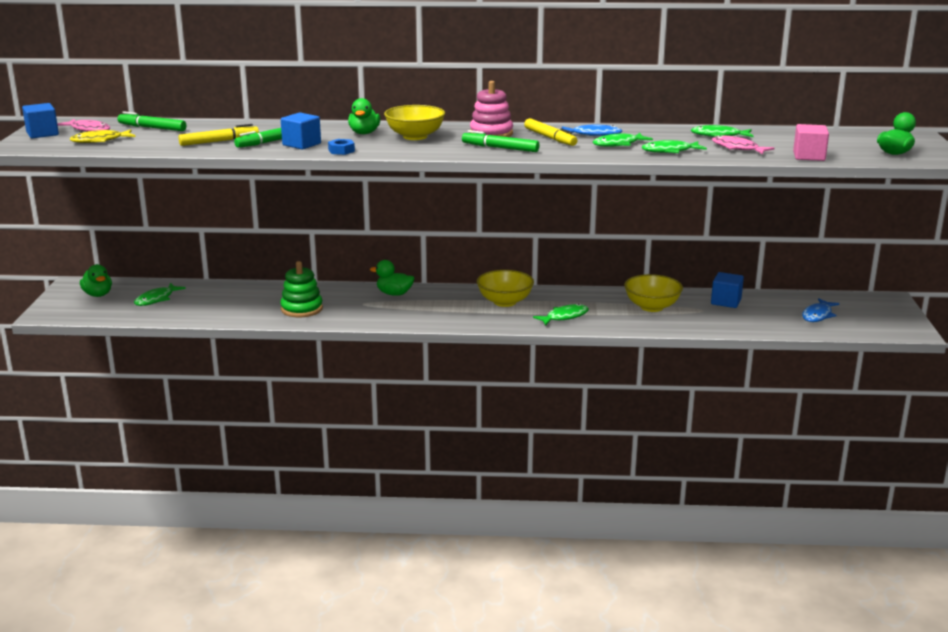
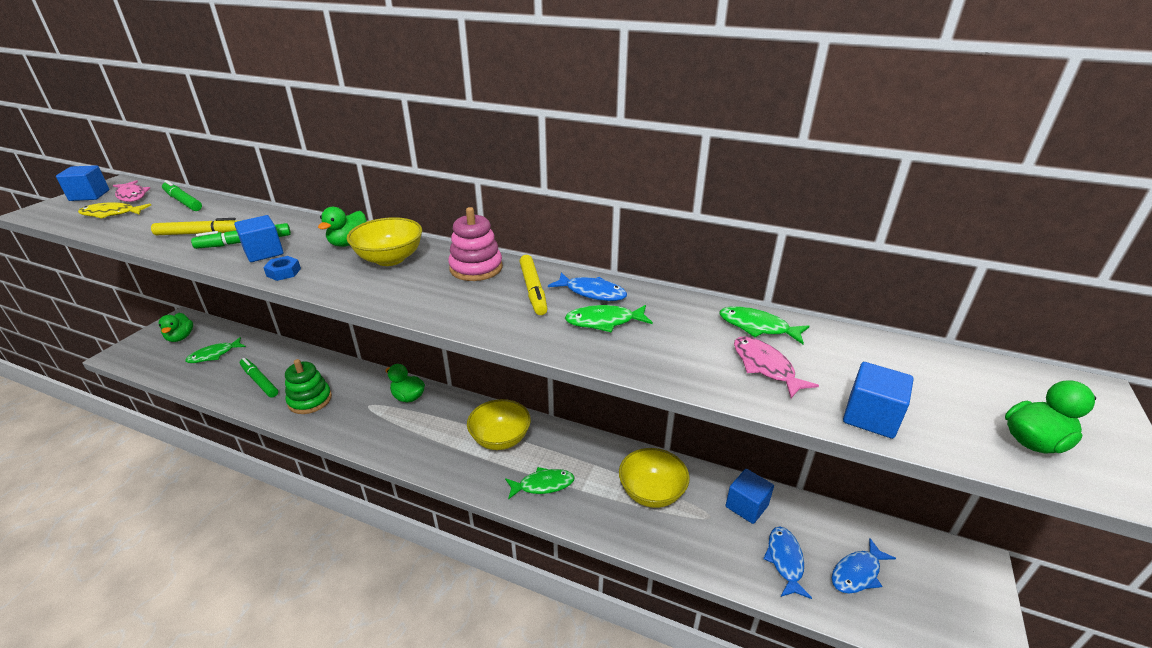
camera: 20 degrees right, 10 degrees up
green marker [462,130,539,152] -> green marker moved to [240,358,278,397]
green fish [642,140,707,153] -> none
pink cube [793,124,829,161] -> blue cube [843,362,914,439]
none -> blue fish [763,527,812,599]

